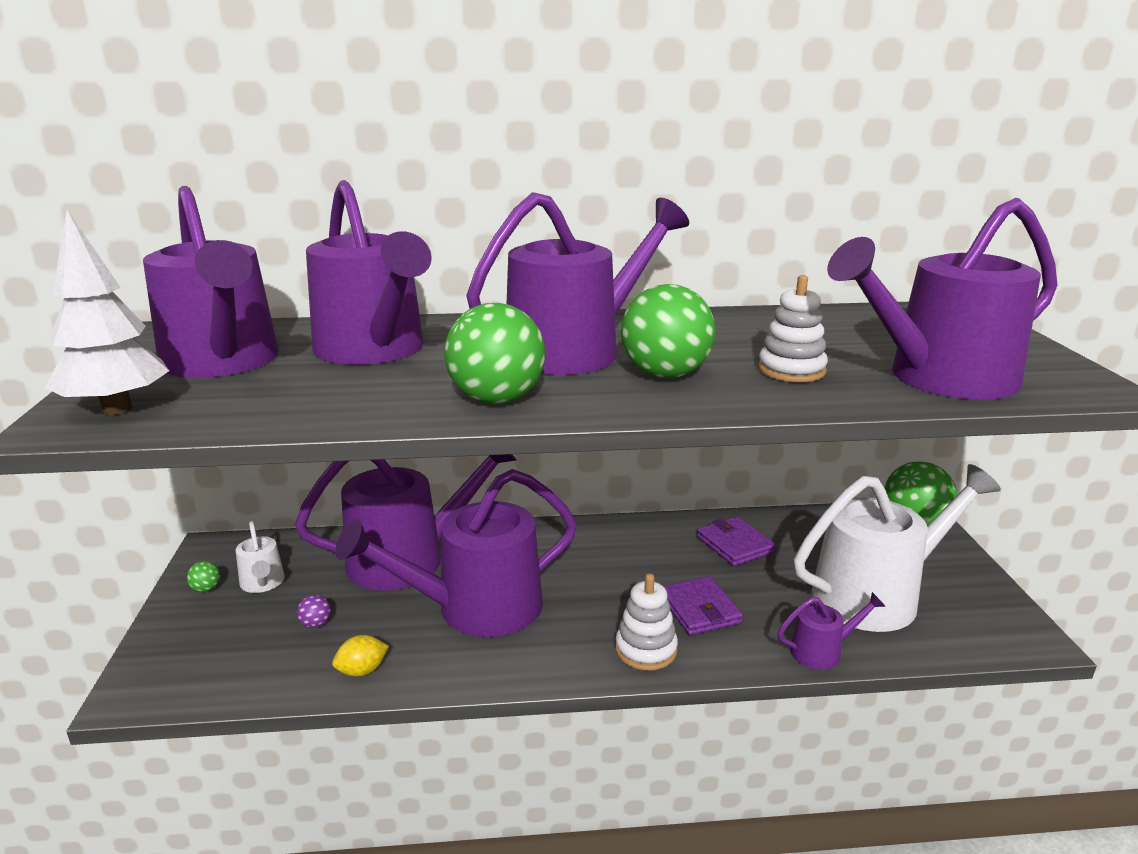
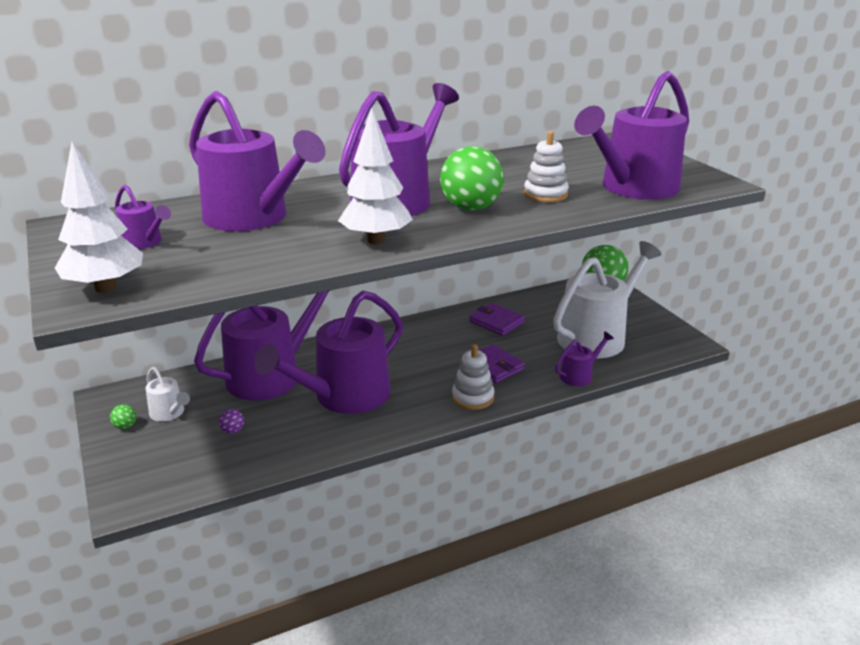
camera: 20 degrees left, 5 degrees up
purple watering can [143,186,279,378] -> purple watering can [115,185,171,249], size x0.44
yellow lemon [332,635,389,677] -> none
green ball [444,303,546,404] -> white tree [338,107,413,244]

